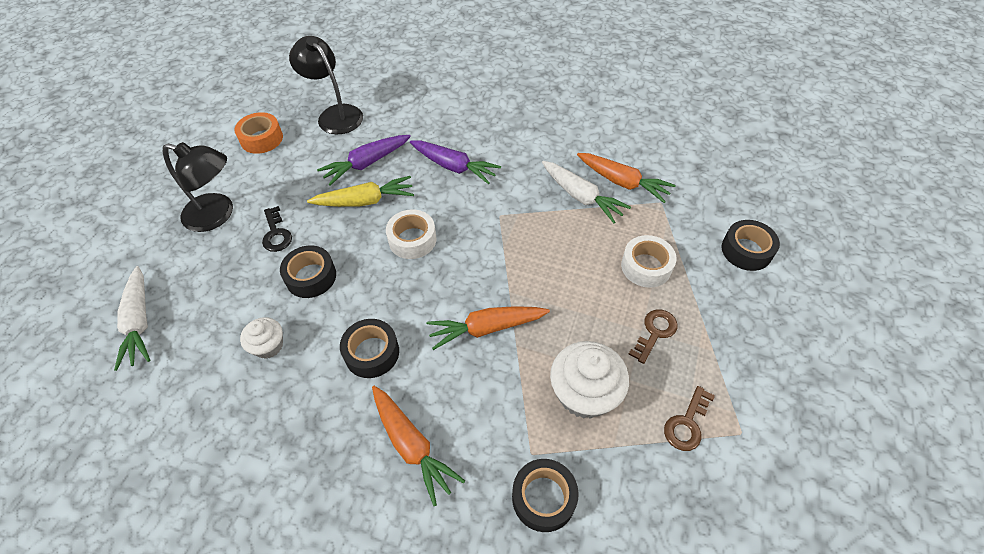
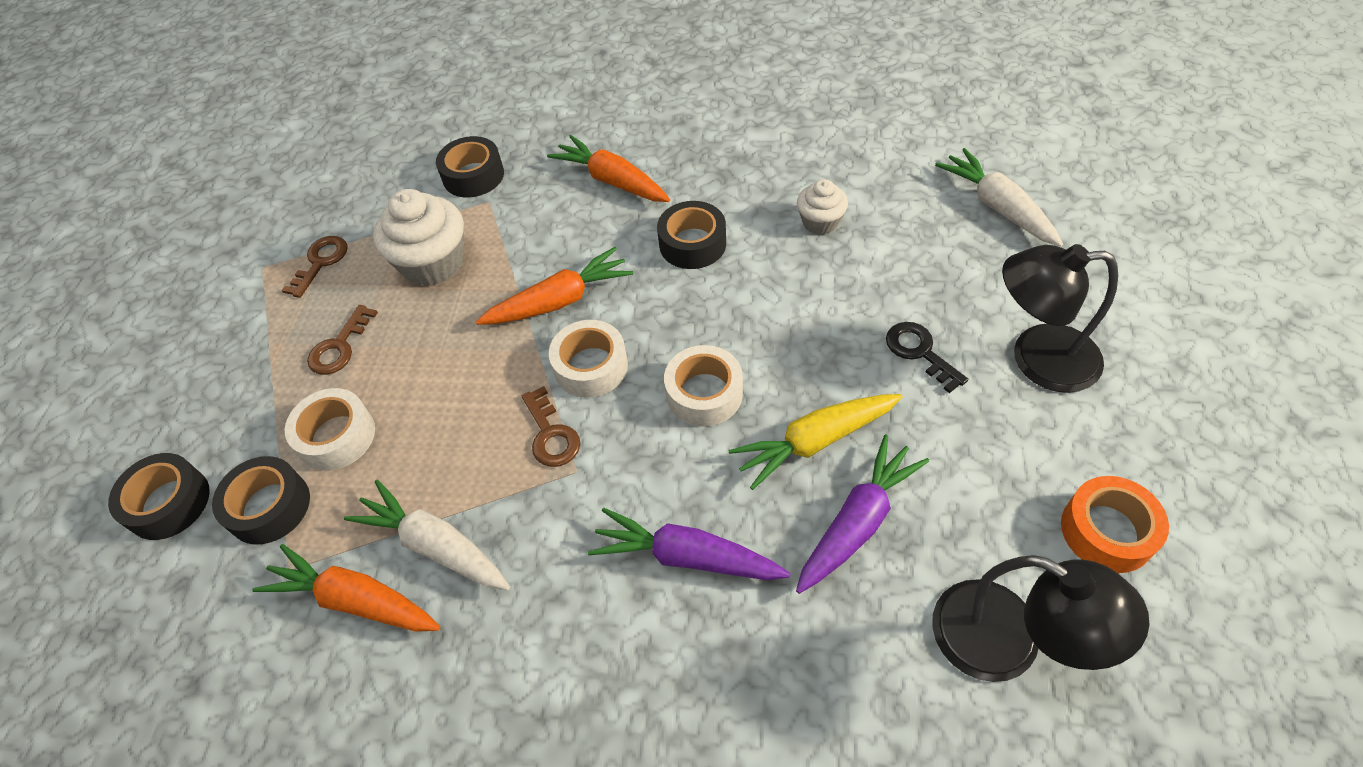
camera: 170 degrees right, 0 degrees up
black tape [280,245,336,298] -> black tape moved to [212,456,310,545]
none -> brown key [522,386,580,467]
none -> white tape [549,320,628,398]

